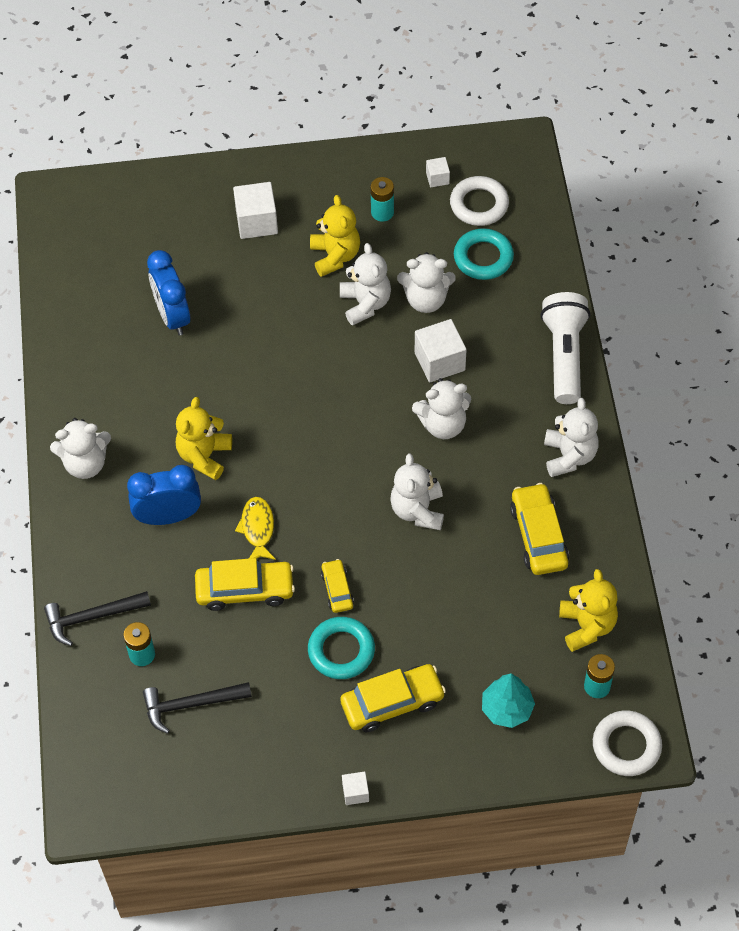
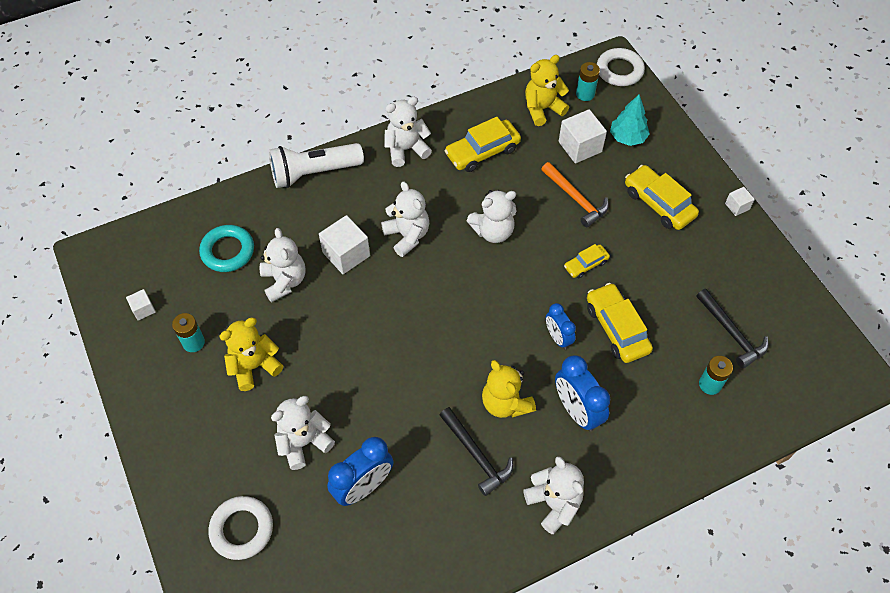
camera: 110 degrees left, 0 degrees up
black hammer [44,591,151,646] -> black hammer moved to [440,407,513,496]
yellow teddy bear [176,397,232,480] -> yellow teddy bear turned 60 degrees clockwise [482,360,536,418]
white cube [233,182,278,239] -> white cube moved to [559,109,607,163]
yellow fish [235,497,276,560] -> blue clock [546,303,576,349]
turquoise ring [308,617,375,679] -> none
white teddy bear [340,243,391,326] -> white teddy bear moved to [271,396,335,470]
white ring [450,176,509,226] -> white ring moved to [208,496,273,560]
none -> orange hammer [541,162,609,227]

